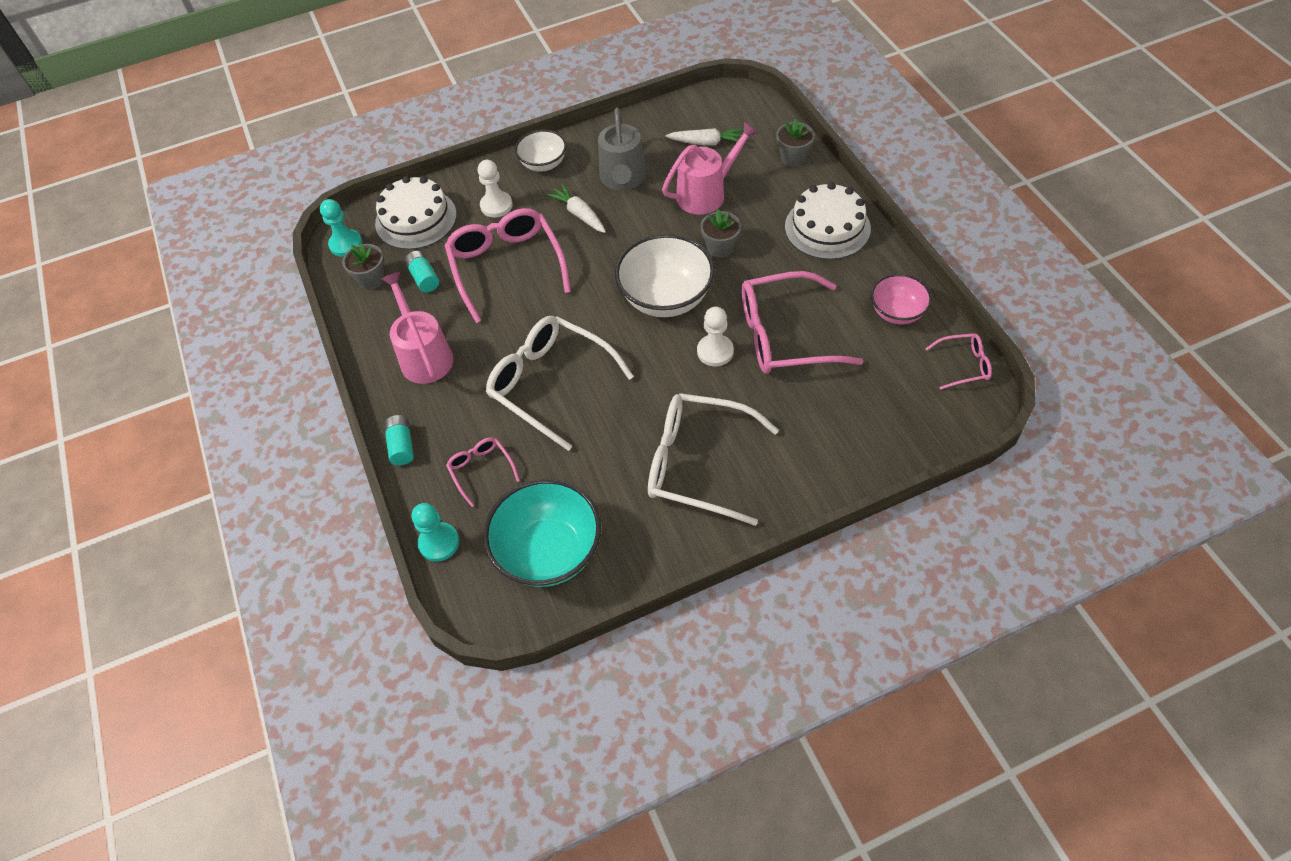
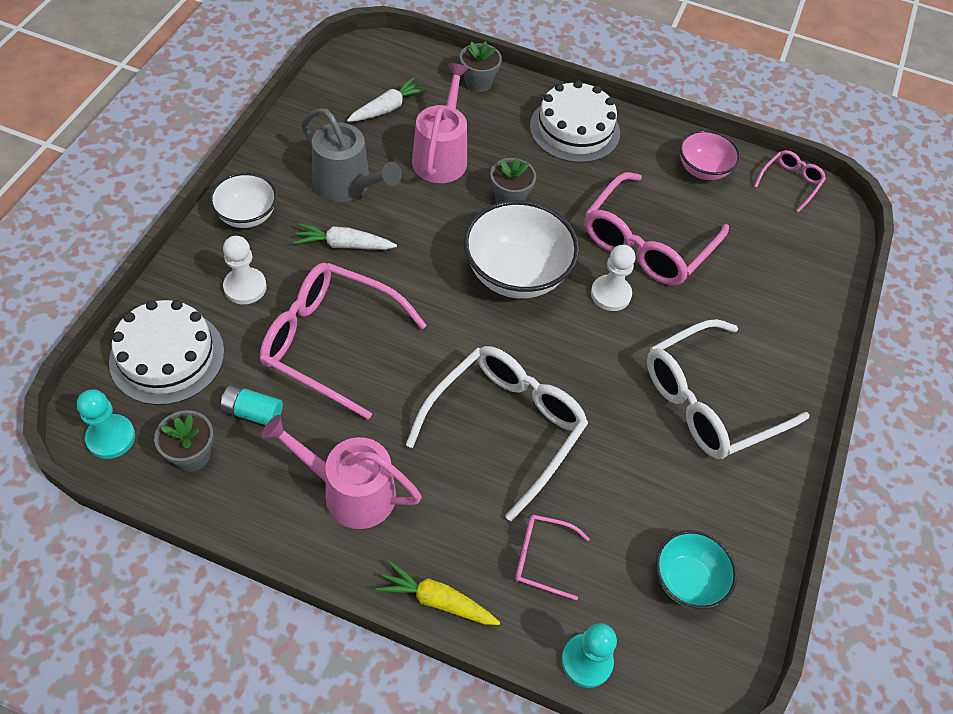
camera: 55 degrees left, 0 degrees up
turquoise battery [384,415,414,465] -> yellow carrot [375,560,500,625]
turquoise bowl [483,479,601,587] -> turquoise bowl [656,530,737,609], size x0.59
white glasses [486,316,634,451] -> white glasses turned 135 degrees clockwise [406,346,588,521]

